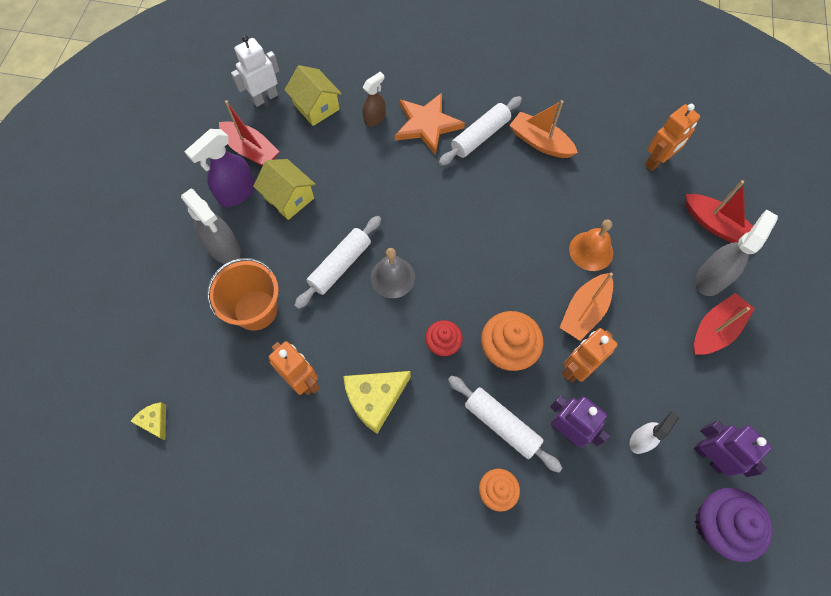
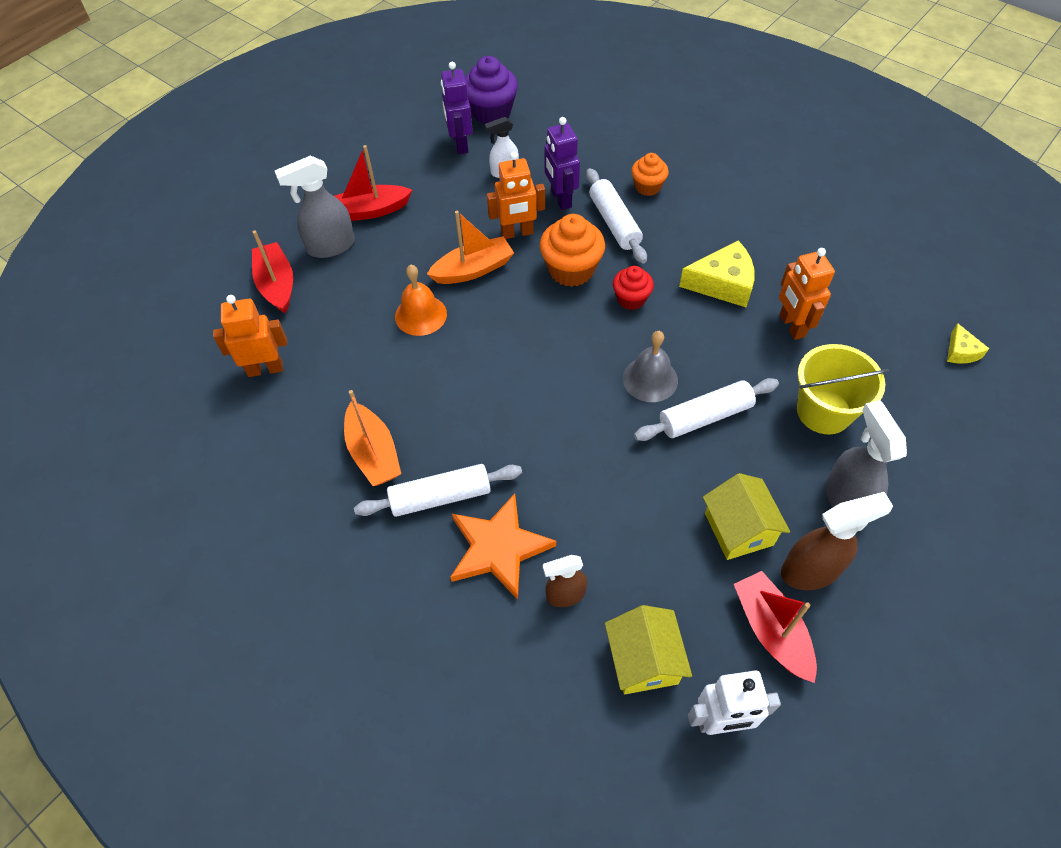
camera: 150 degrees left, 10 degrees down
purple spray bottle [185,129,255,207] -> brown spray bottle [781,492,893,590]
orange bucket [207,258,279,331] -> yellow bucket [797,344,889,435]

